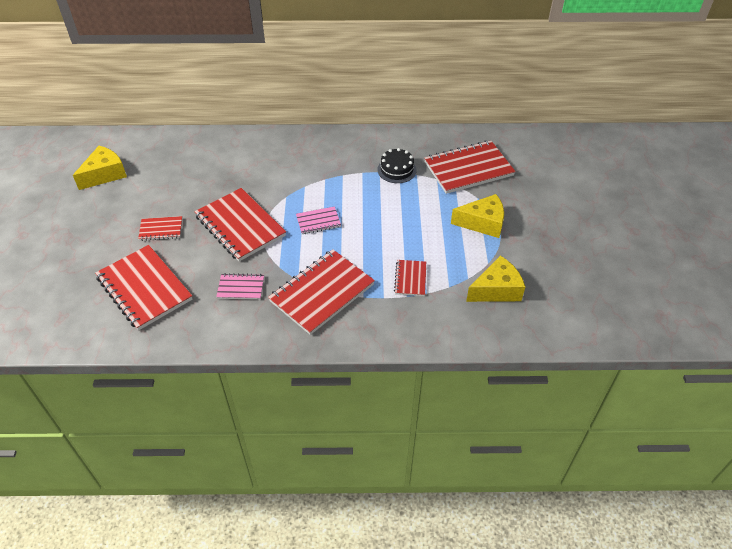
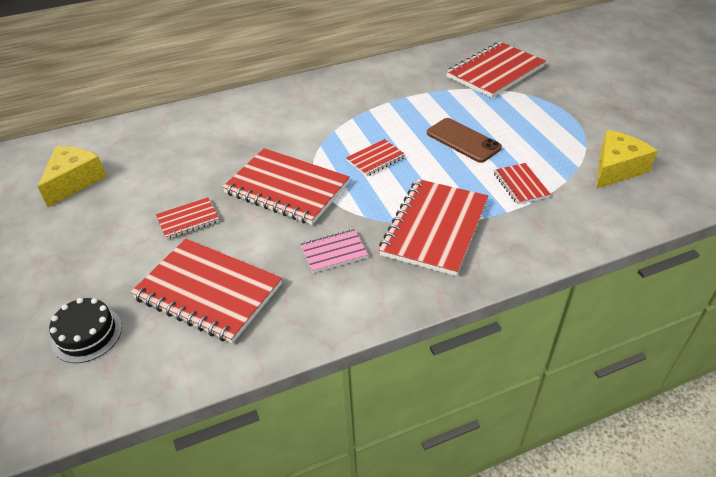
camera: 20 degrees left, 5 degrees down
pink notebook [296,206,341,234] -> red notebook [346,139,406,177]
black cake [377,148,417,183] -> black cake moved to [49,298,122,363]
yellow cheese [451,194,504,238] -> none
none -> brown phone [427,118,502,163]

